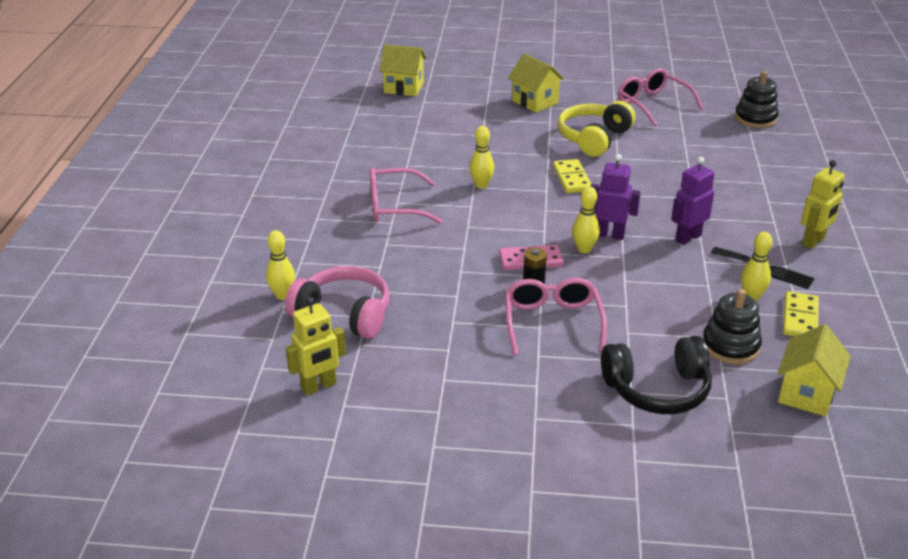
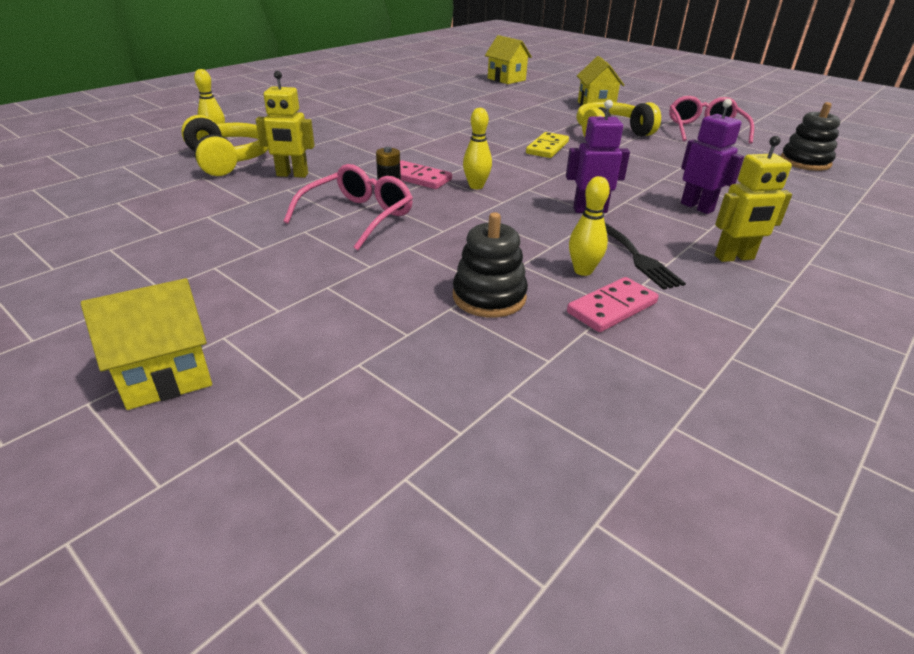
camera: 35 degrees right, 0 degrees up
pink headphones [285,266,390,339] -> yellow headphones [181,115,268,176]
yellow robot [286,297,346,395] -> yellow robot moved to [256,71,315,178]
pink glasses [370,167,443,224] -> none
yellow bowling pin [469,126,494,189] -> none
purple robot [590,154,641,240] -> purple robot moved to [681,99,744,214]
black headphones [601,336,712,414] -> none
yellow house [778,324,851,416] -> yellow house moved to [81,278,212,410]
yellow domino [783,291,819,336] -> pink domino [567,277,658,332]

